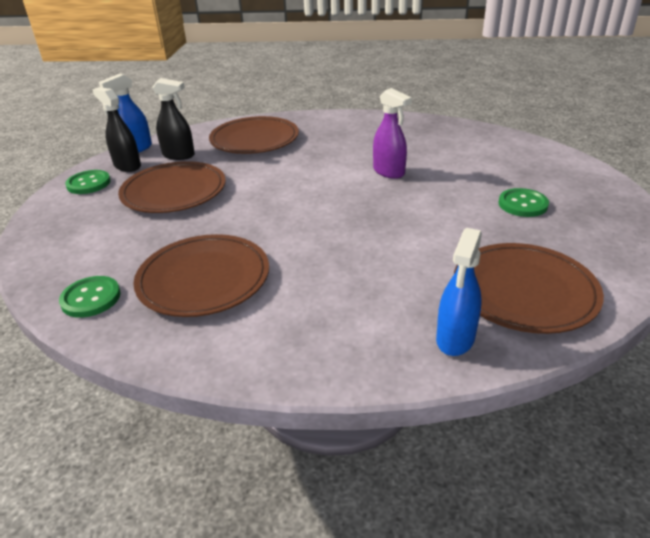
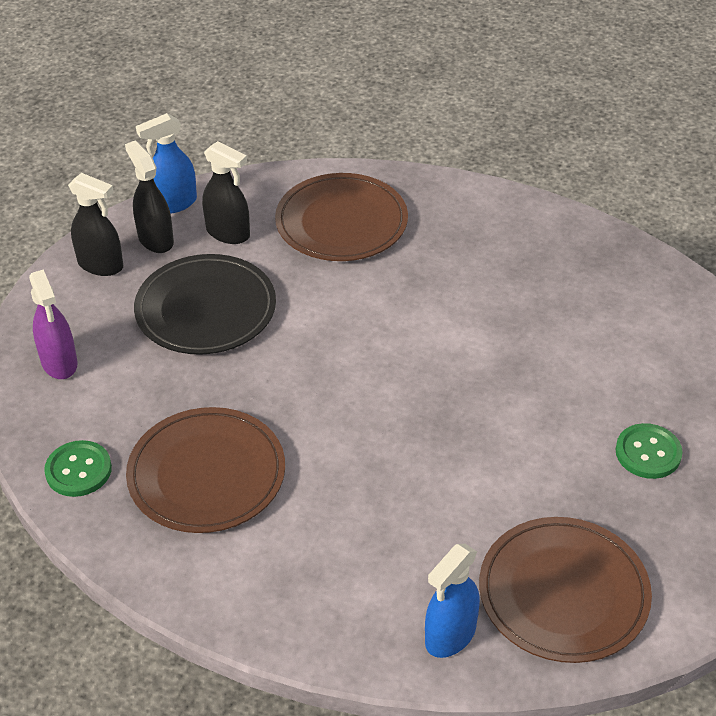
camera: 15 degrees right, 10 degrees up
green button [65,170,111,194] -> black spray bottle [68,173,123,276]
brown plate [118,161,226,213] -> black plate [134,254,276,355]
purple spray bottle [373,88,412,179] -> purple spray bottle moved to [29,269,78,379]

